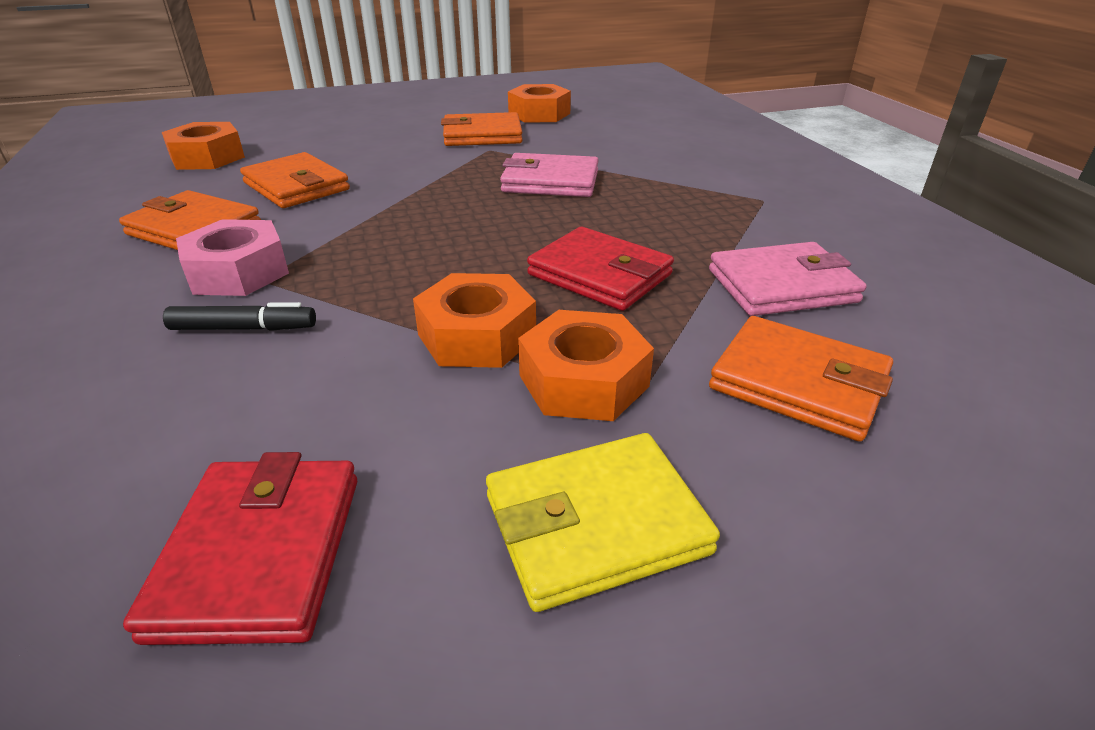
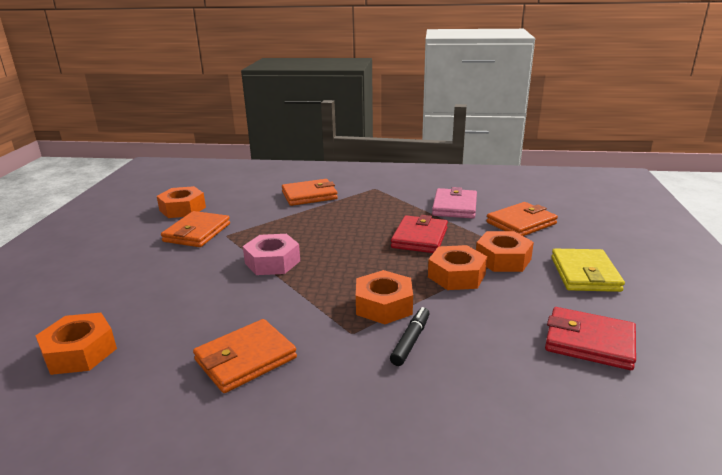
camera: 65 degrees left, 10 degrees down
pink nut [176,219,289,296] -> pink nut moved to [243,234,300,275]
orange wallet [240,152,350,208] -> orange wallet moved to [282,179,338,206]
pink wallet [500,153,599,197] -> none
red wallet [527,227,674,311] -> red wallet turned 45 degrees counterclockwise [391,215,448,253]
none -> orange nut [356,270,413,324]

